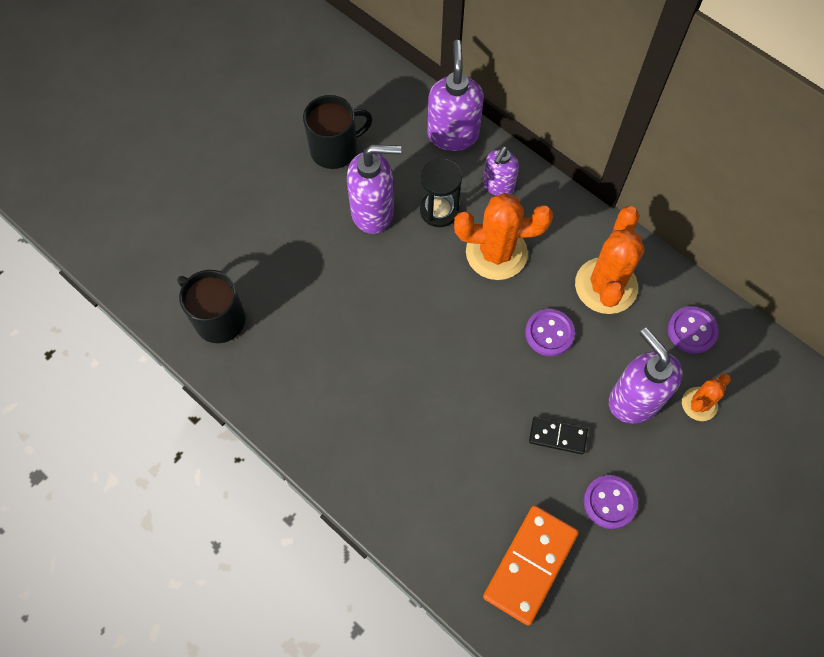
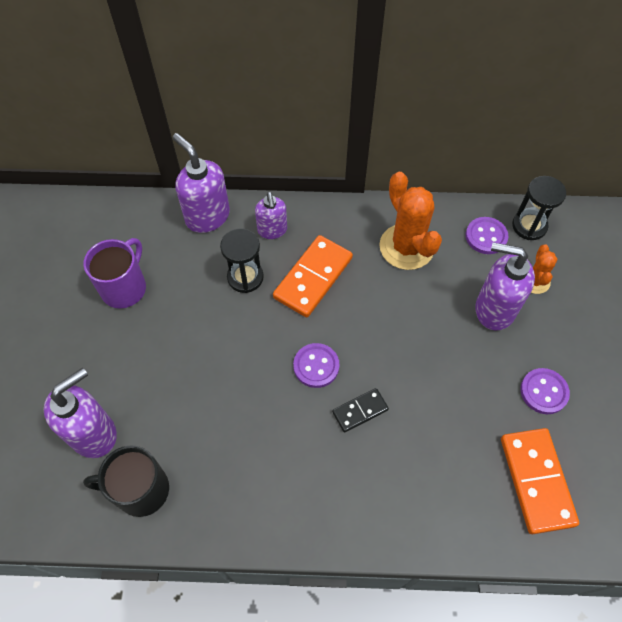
camera: 40 degrees left, 5 degrees down
black mug [303,95,373,169] -> purple mug [83,238,146,308]
purple soap dispenser [347,145,401,234] -> purple soap dispenser moved to [44,368,117,458]
orange cactus [454,193,553,280] -> orange domino [273,235,353,318]
purple button [525,309,575,356] -> purple button moved to [293,343,339,388]
black domino [529,417,588,454] -> black domino moved to [332,388,389,432]
none -> black hourglass [512,176,566,240]

